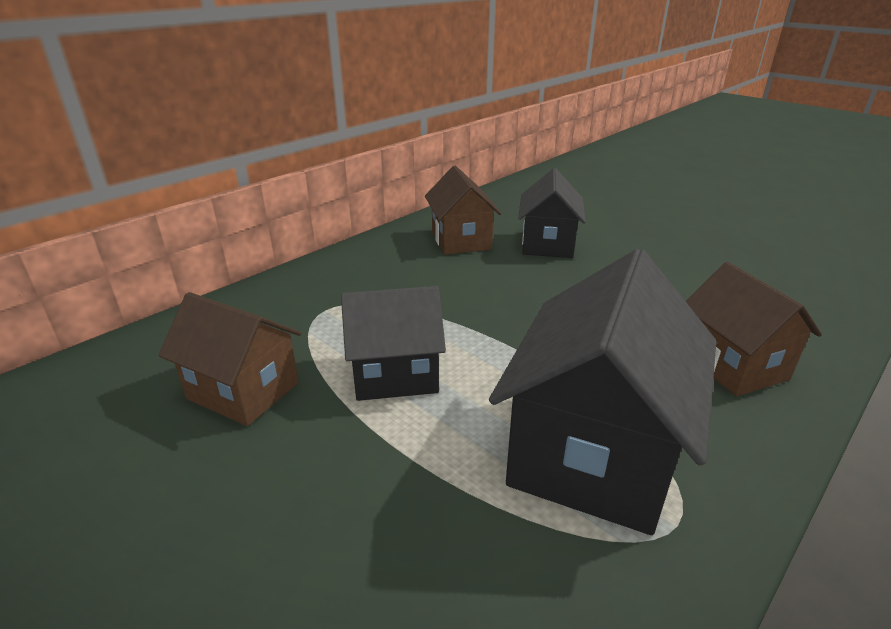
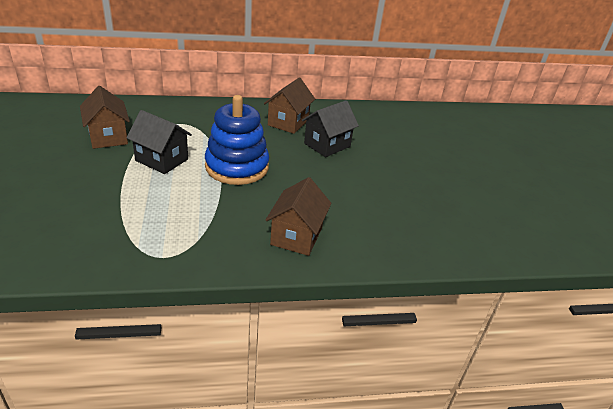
camera: 35 degrees right, 5 degrees up
black house [489,249,717,535] -> none
none -> blue stacking toy [205,95,269,185]

